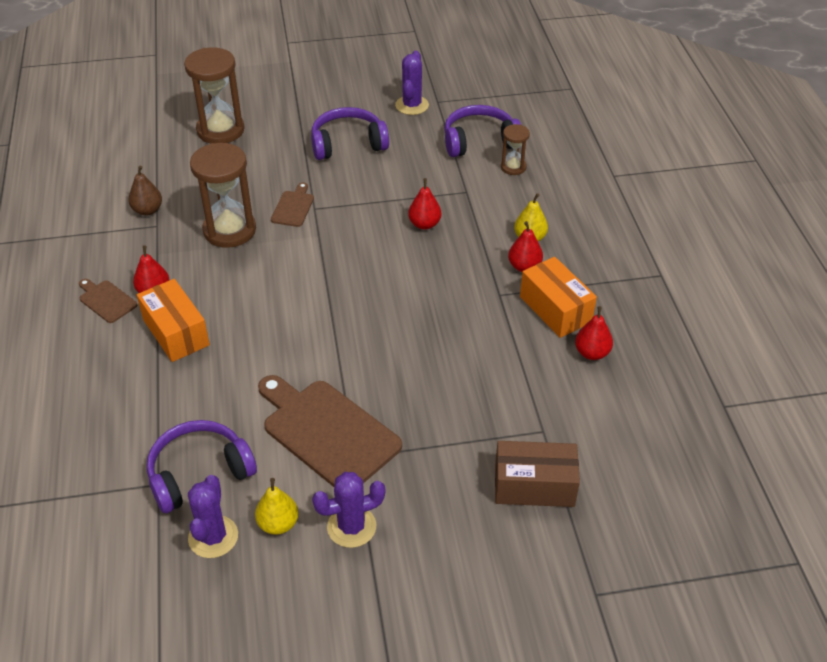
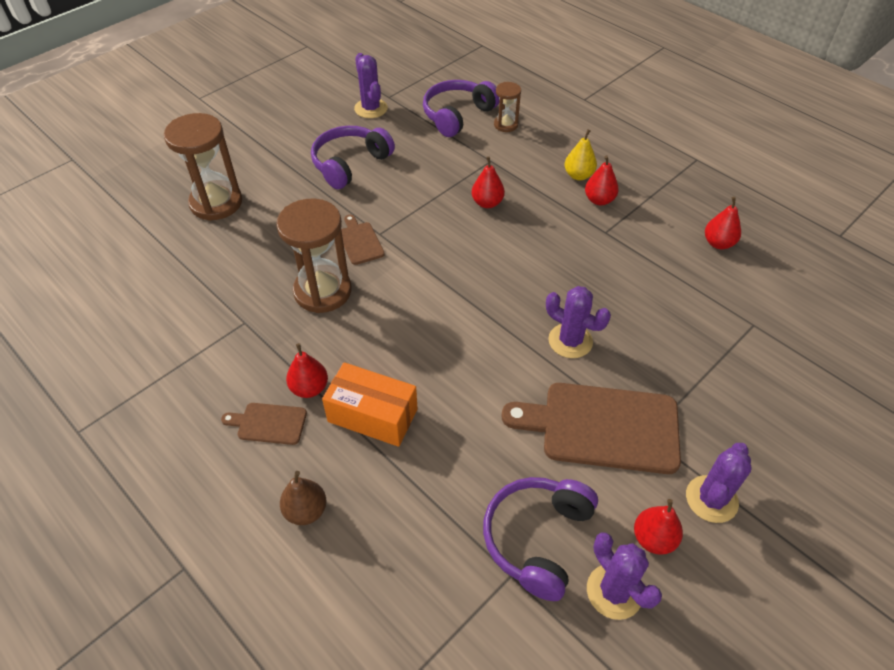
camera: 35 degrees left, 5 degrees up
brown pear [128,166,162,216] -> brown pear moved to [280,471,326,525]
yellow pear [255,478,298,535] -> red pear [634,499,683,555]
brown box [495,441,580,507] -> none
orange box [520,257,597,338] -> none
none -> purple cactus [546,286,611,358]

